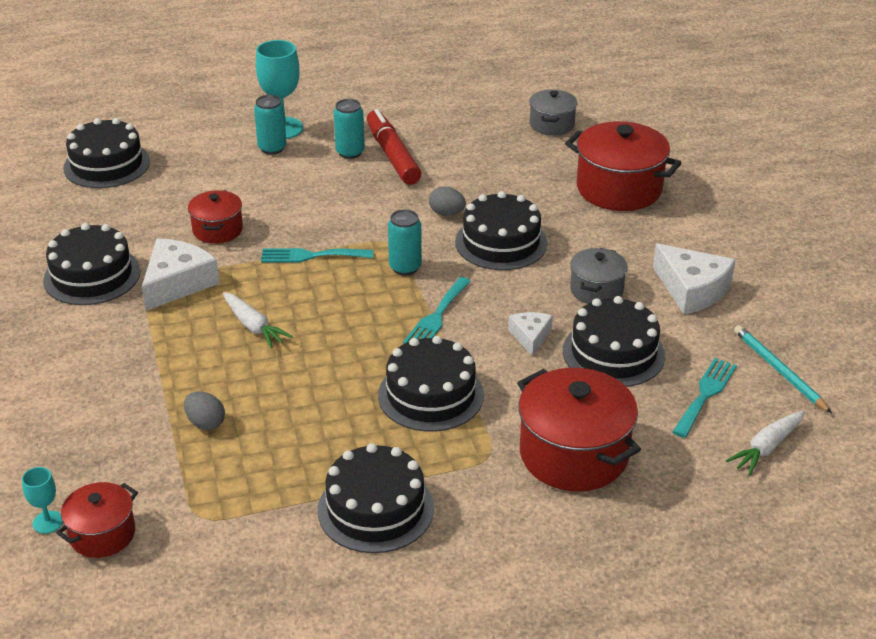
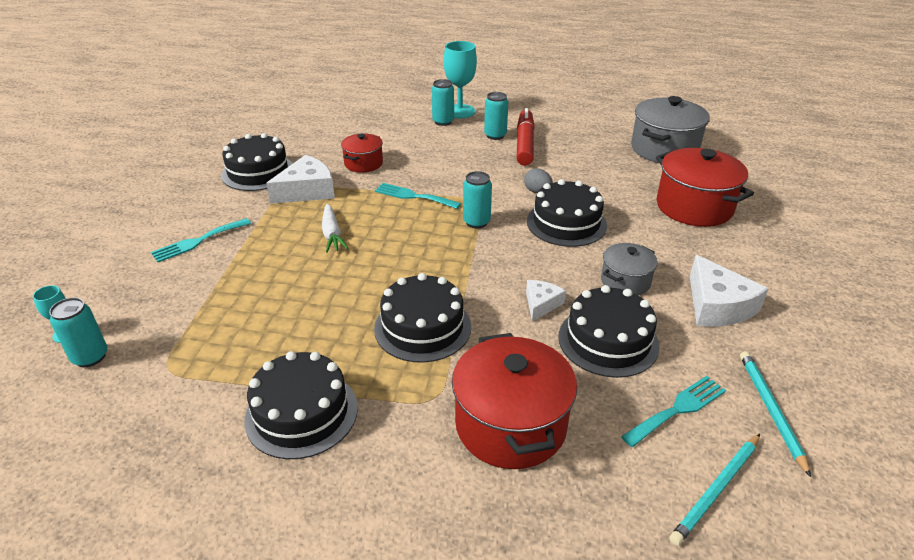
camera: 25 degrees right, 0 degrees up
red pot [56,482,138,558] -> turquoise can [49,297,107,367]
black cake [63,118,150,188] -> none
grey egg [184,392,225,430] -> none
turquoise fork [403,277,471,344] -> turquoise fork moved to [151,218,251,262]
grey pot [529,90,578,136] -> grey pot [631,96,710,163], size x1.78
white carrot [726,411,805,476] -> turquoise pencil [669,434,760,546]

